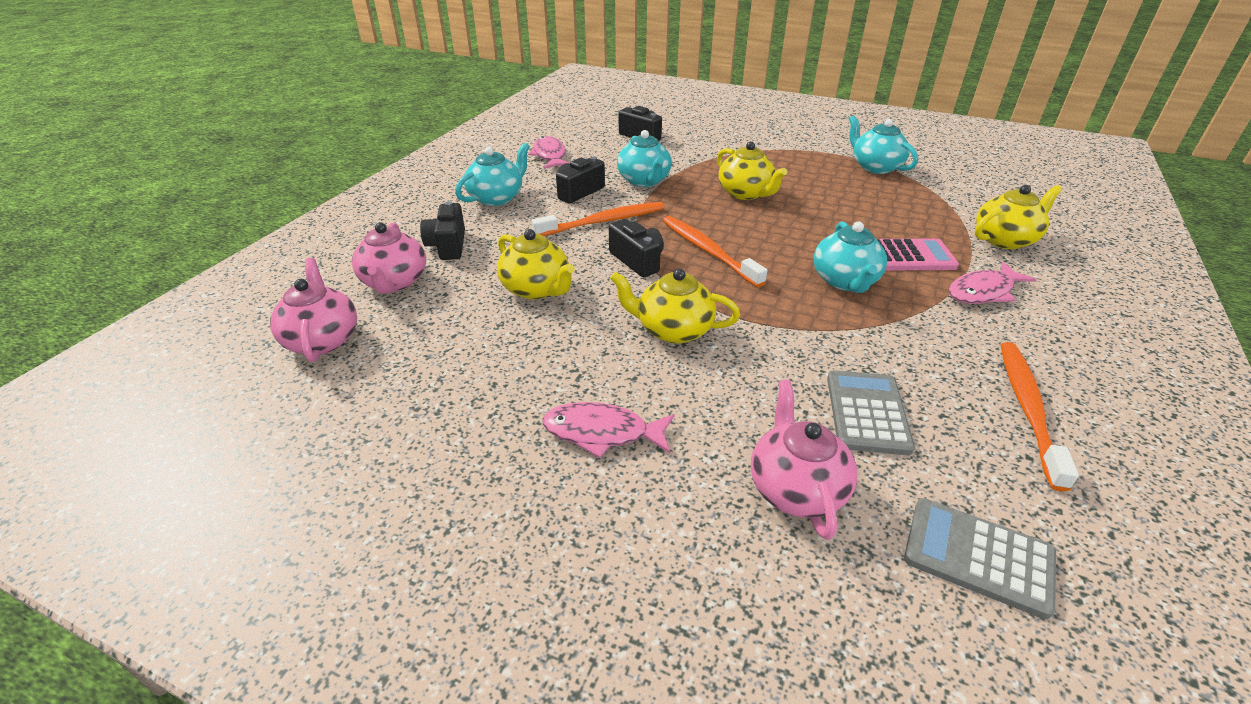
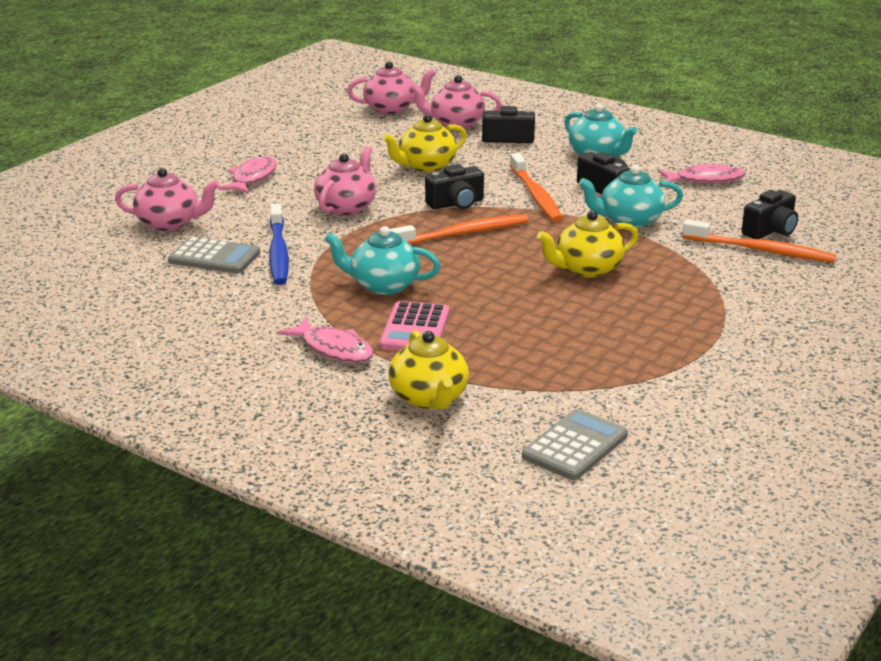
camera: 100 degrees right, 10 degrees down
yellow teapot [610,268,740,344] -> pink teapot [314,146,376,215]
turquoise teapot [849,115,918,174] -> none
grey calculator [904,498,1056,619] -> grey calculator moved to [522,409,628,480]
pink fish [948,262,1037,304] -> pink fish turned 150 degrees clockwise [278,317,374,363]
orange toothbrush [1001,342,1079,492] -> orange toothbrush moved to [682,220,836,263]
none -> blue toothbrush [269,203,289,285]

